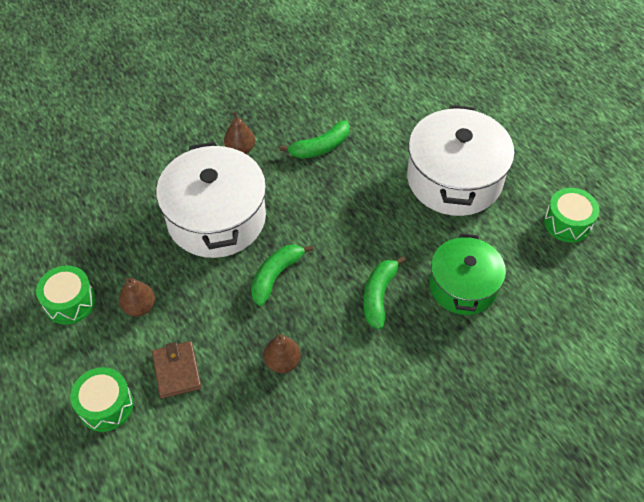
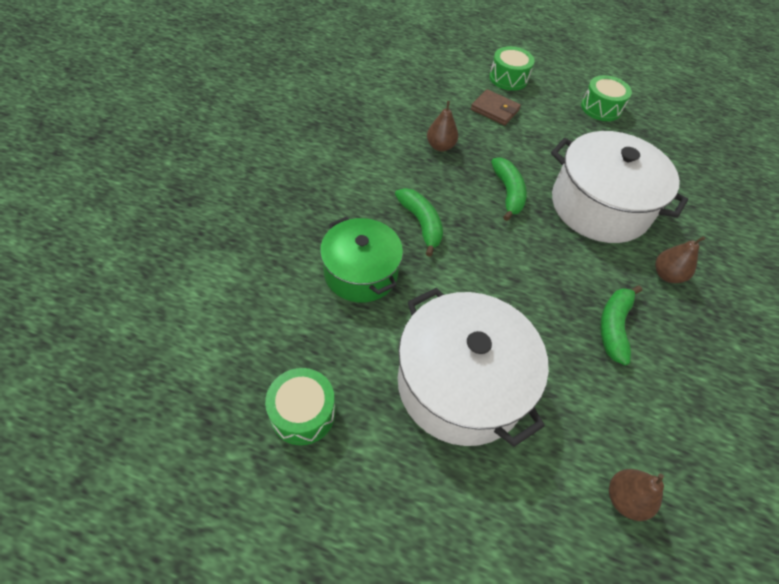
camera: 135 degrees right, 0 degrees up
brown pear [119,277,155,317] -> brown pear moved to [609,469,664,521]

